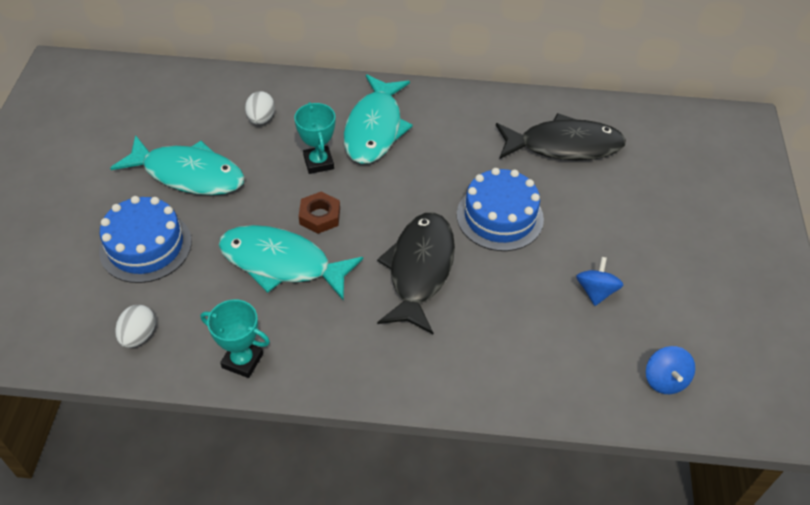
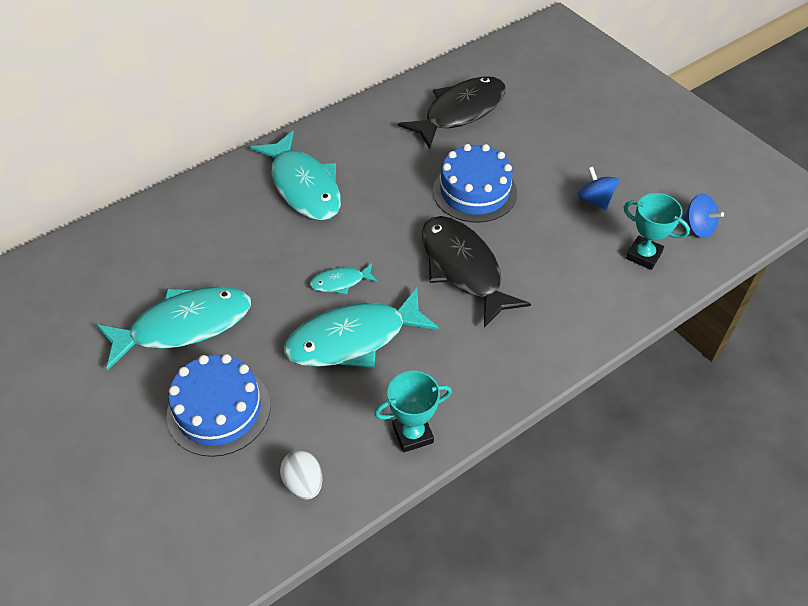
camera: 40 degrees left, 0 degrees up
white egg [245,91,275,125] -> none
turquoise trophy [294,102,335,174] -> turquoise trophy moved to [624,193,690,270]
brown nut [299,191,340,234] -> turquoise fish [310,263,378,295]

